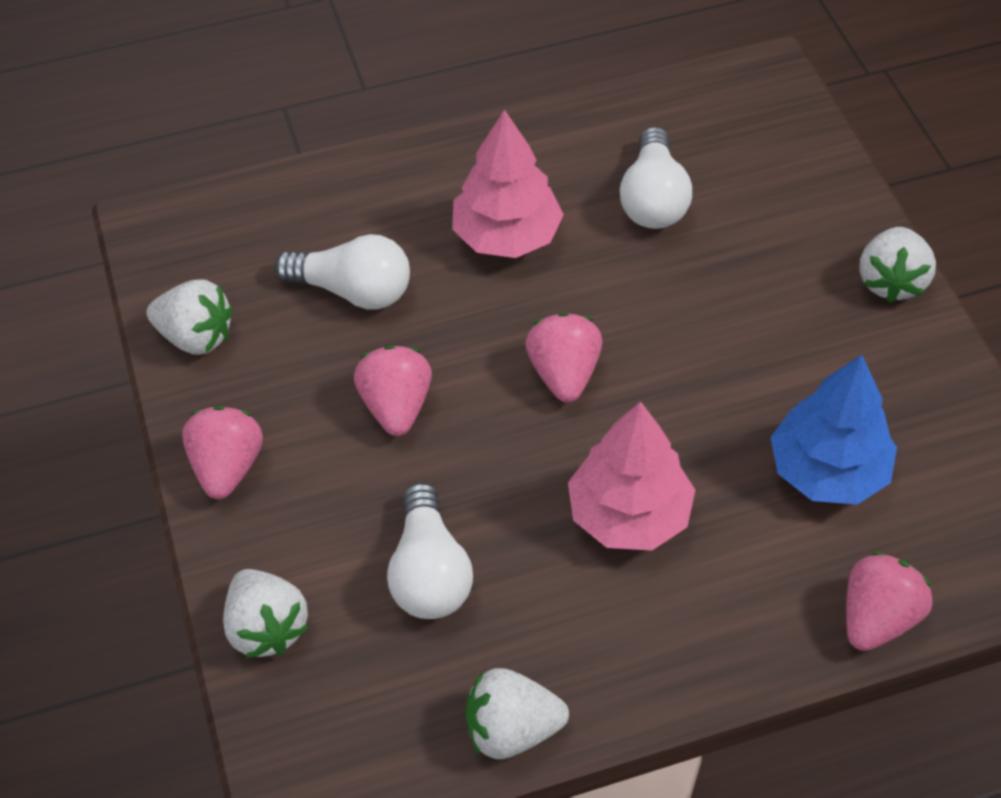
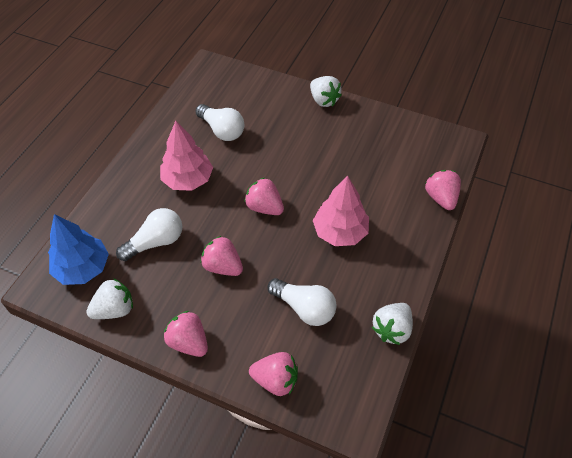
camera: 50 degrees left, 0 degrees up
white strawberry [223,569,309,658] -> pink strawberry [249,352,298,396]
blue tree [770,355,897,505] -> blue tree moved to [48,214,109,285]

